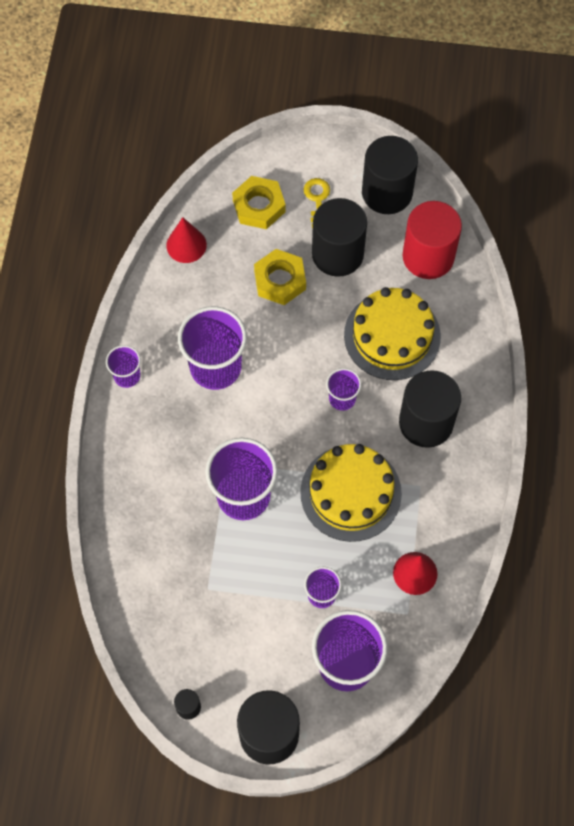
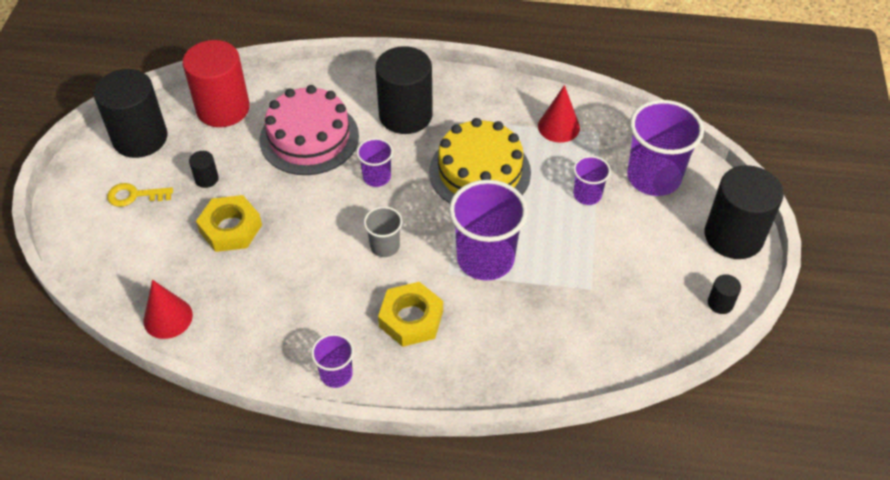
camera: 90 degrees left, 15 degrees down
purple cup [178,306,247,390] -> none
yellow nut [232,176,285,229] -> yellow nut moved to [378,282,443,347]
black cylinder [312,198,367,277] -> black cylinder [189,151,219,188], size x0.42
yellow cake [344,287,441,380] -> pink cake [260,85,359,175]
none -> grey cup [364,206,403,257]

